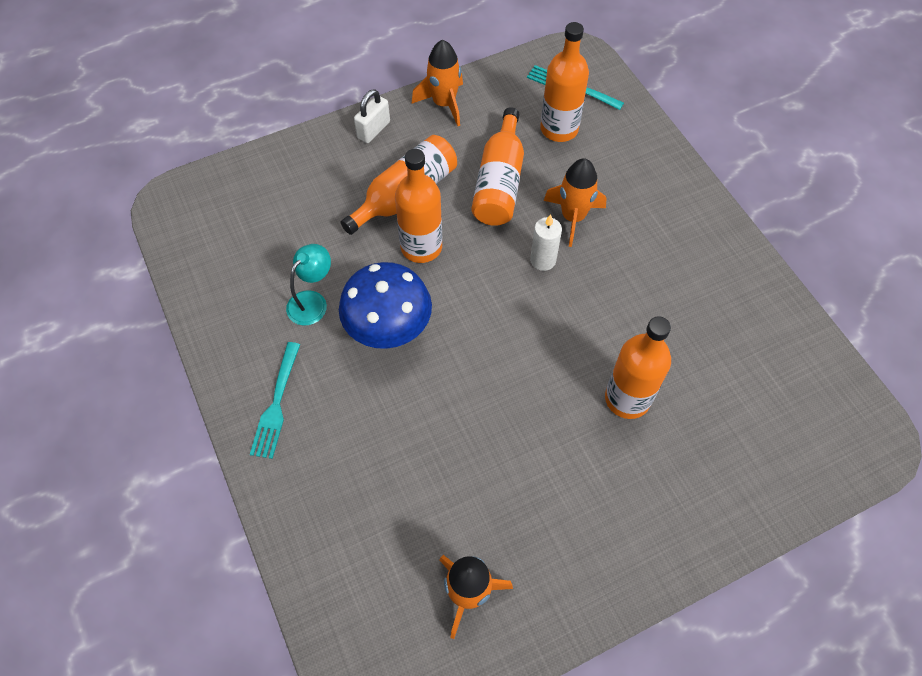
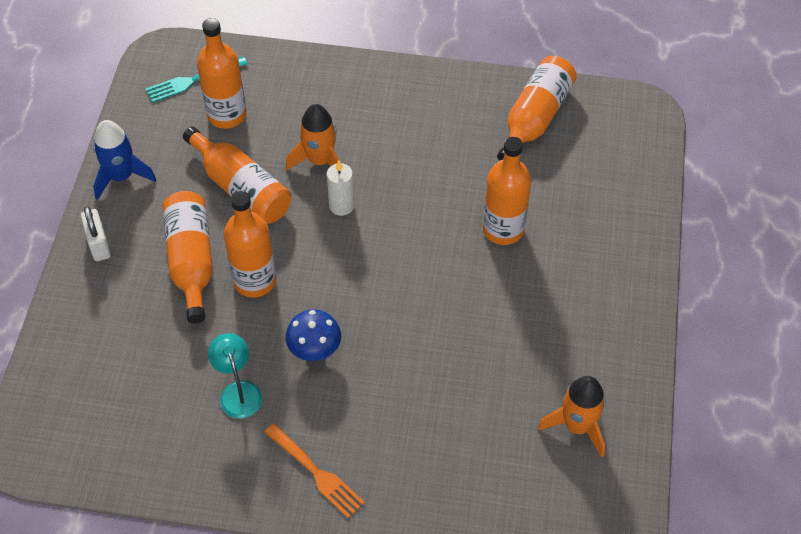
camera: 55 degrees left, 5 degrees down
turquoise fork [250,342,300,459] -> orange fork [264,423,365,518]
blue mushroom [339,262,432,349] -> blue mushroom [285,309,341,361], size x0.62
orange rocket [411,39,463,126] -> blue rocket [93,120,156,200]
none -> orange bottle [497,56,577,161]

